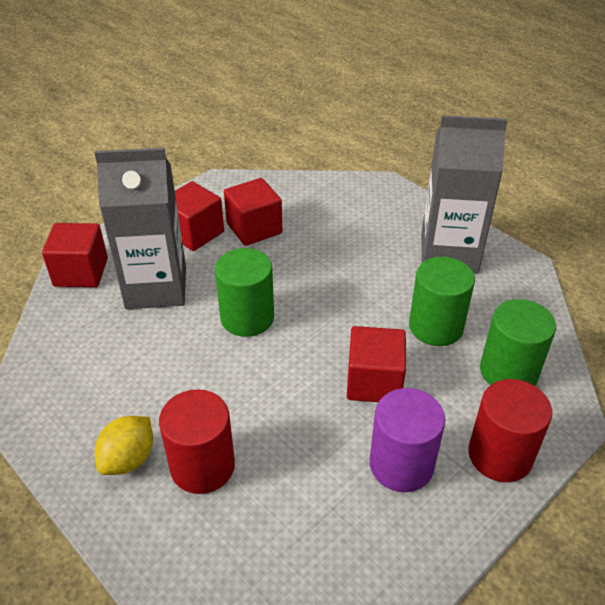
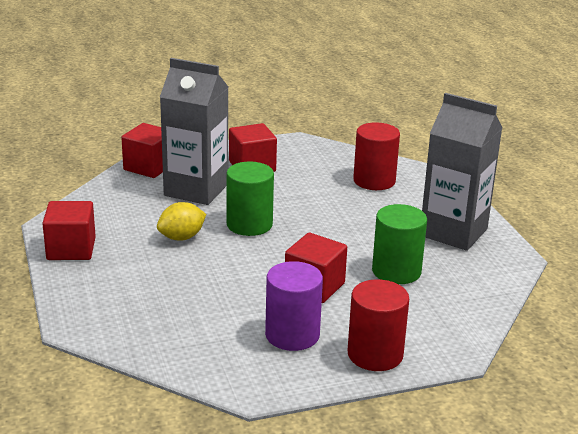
camera: 25 degrees right, 15 degrees down
yellow lemon [95,416,153,475] -> yellow lemon moved to [157,202,206,241]
red cylinder [159,389,235,494] -> red cylinder moved to [353,122,400,190]
red cube [224,178,282,246] -> red cube moved to [42,201,96,260]
green cylinder [480,299,556,386] -> none

